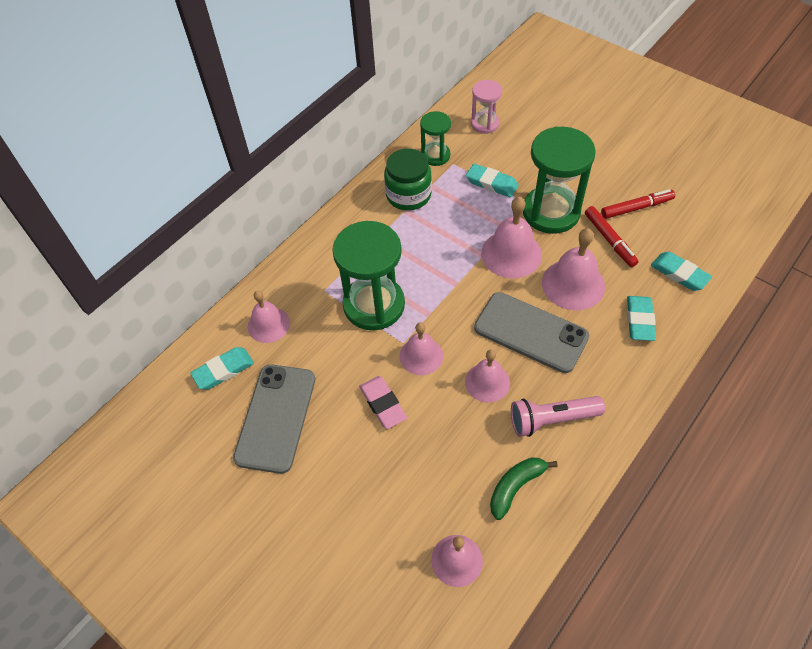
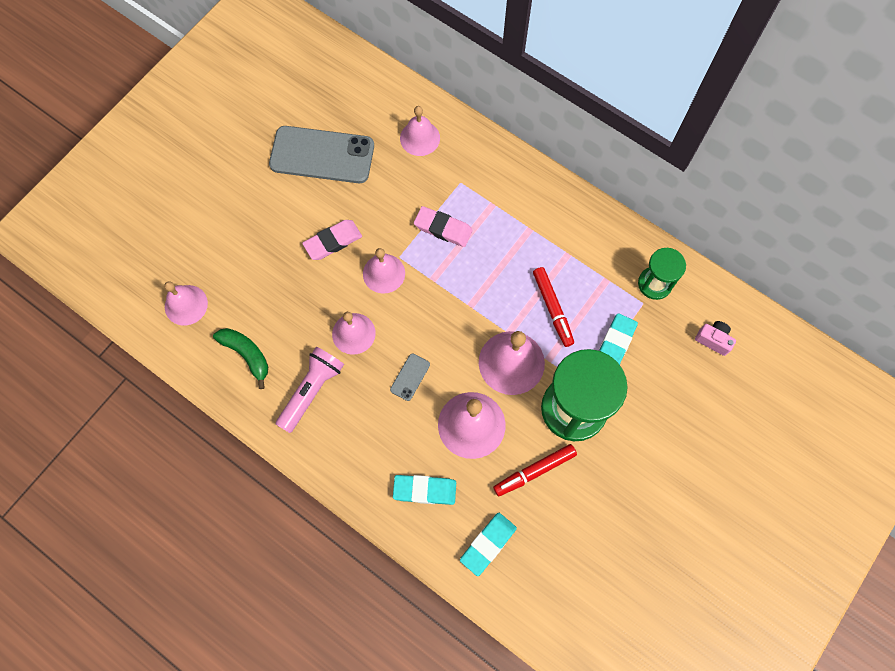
camera: 85 degrees right, 15 degrees up
turquoise eraser [190,347,254,390] -> none
green hourglass [332,221,405,330] -> pink eraser [414,206,473,247]
green jar [384,148,432,211] -> none
pink hourglass [471,80,502,134] -> pink camera [695,321,736,356]
grey phone [474,292,589,373] -> grey phone [390,354,430,401], size x0.42
pink flashlight [511,396,605,437] -> pink flashlight turned 45 degrees clockwise [276,347,344,433]
red marker [601,189,675,219] -> red marker moved to [533,267,574,347]

